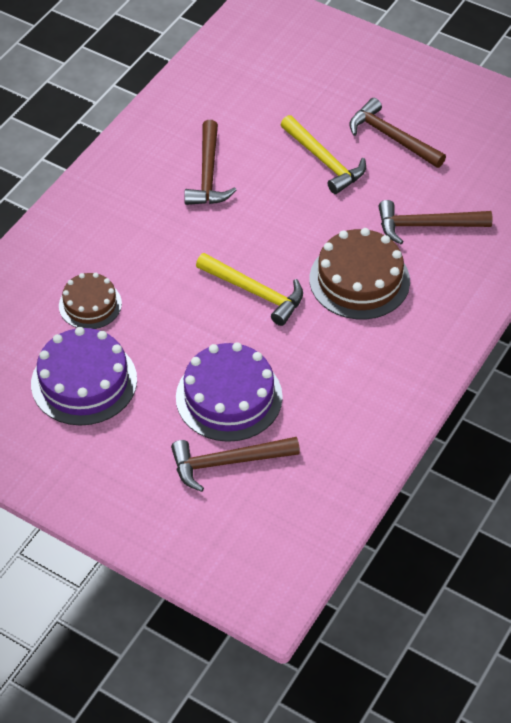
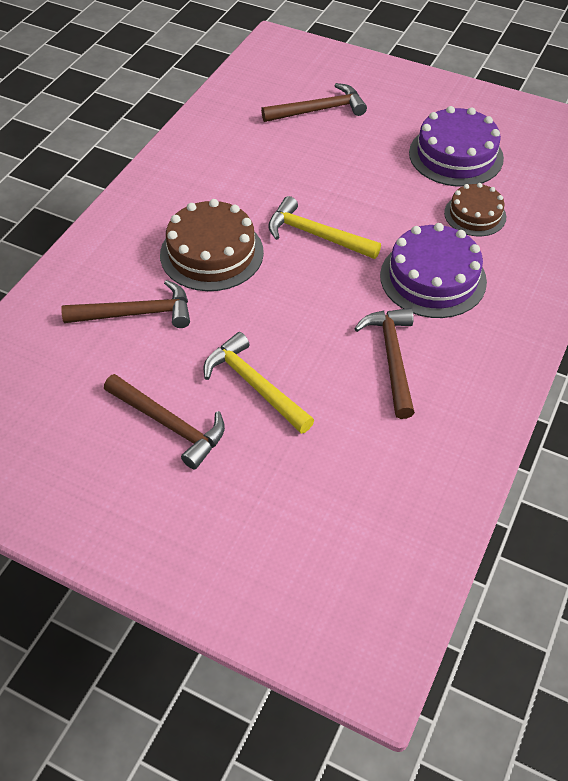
camera: 175 degrees right, 0 degrees up
purple cake [176,342,283,442] -> purple cake moved to [380,223,487,318]

